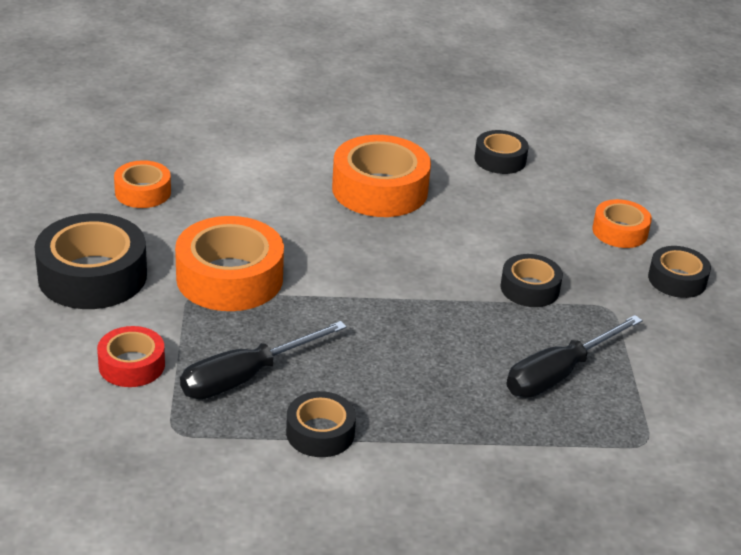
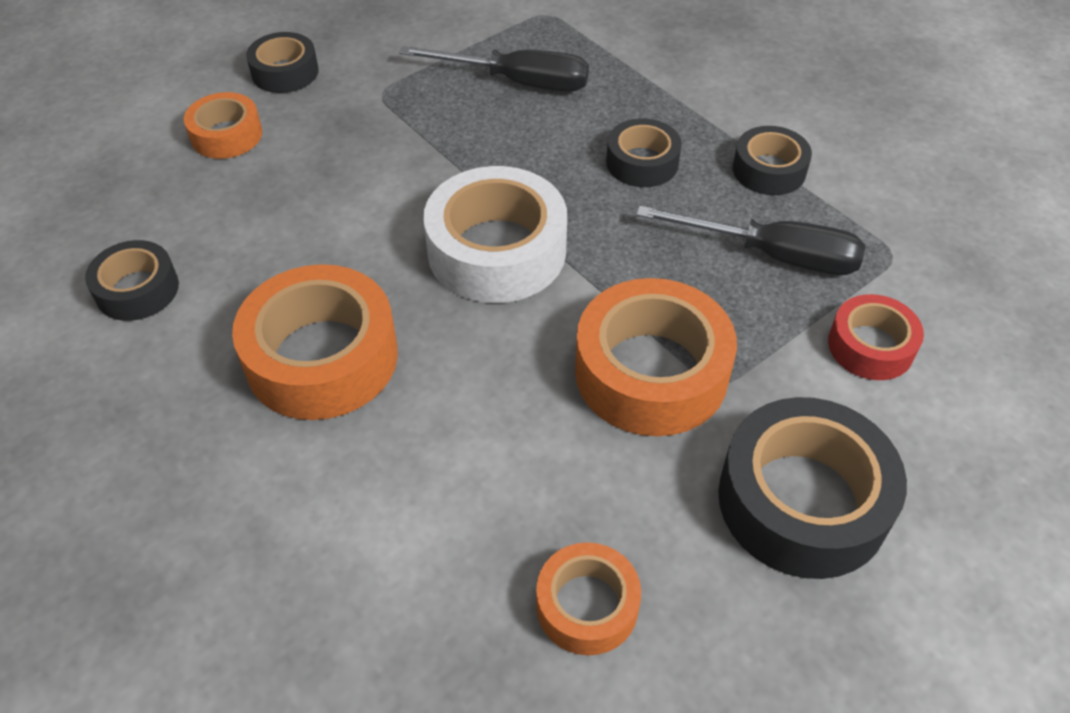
camera: 125 degrees left, 15 degrees up
black tape [501,254,563,307] -> black tape moved to [606,118,682,187]
none -> white tape [423,166,567,303]

